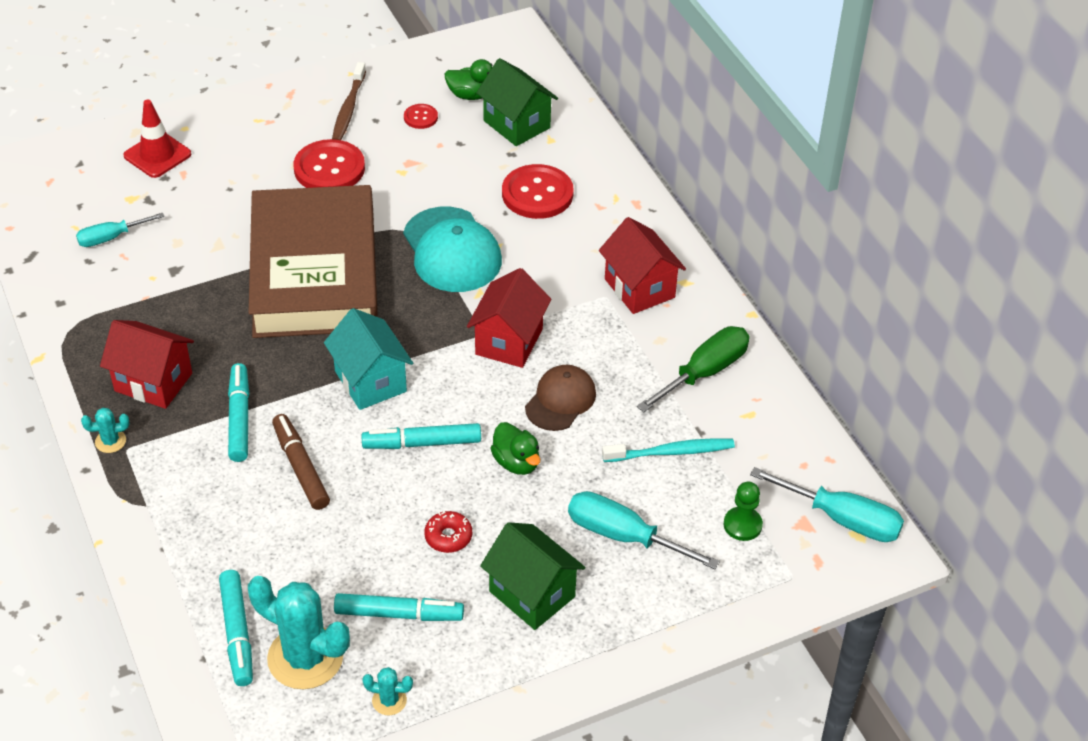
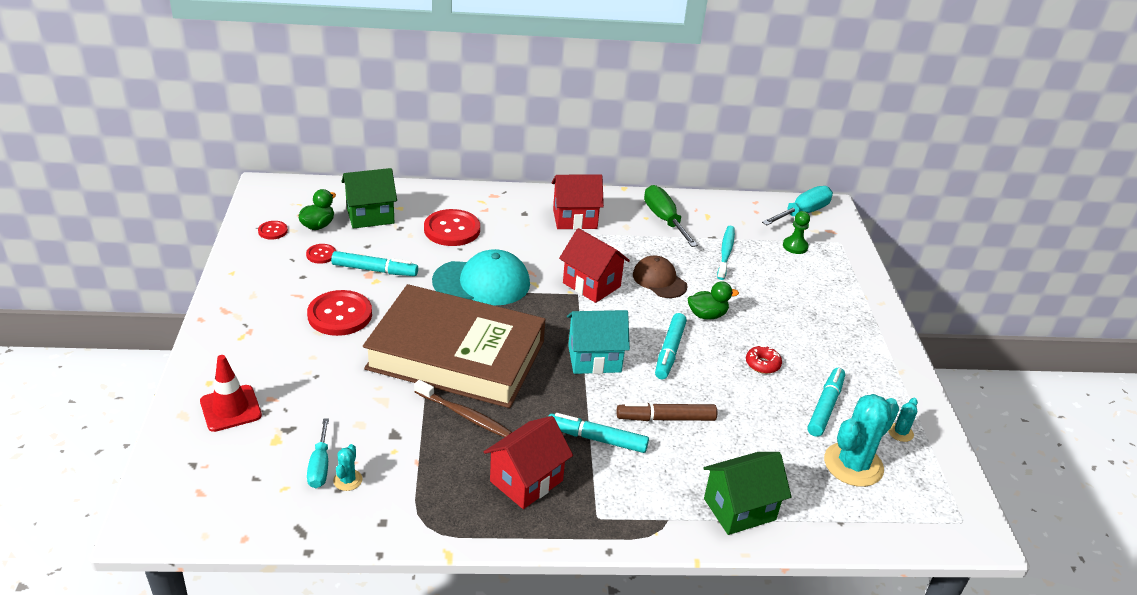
camera: 70 degrees left, 10 degrees down
turquoise cactus [81,408,129,453] -> turquoise cactus moved to [333,444,362,491]
turquoise marker [219,570,253,686] -> turquoise marker moved to [331,251,418,276]
brown toothbrush [332,62,366,140] -> brown toothbrush moved to [414,380,512,437]
green house [480,522,586,630] -> green house moved to [703,452,791,535]
turquoise screwdriver [568,491,720,569] -> none
none -> red button [258,221,288,240]

